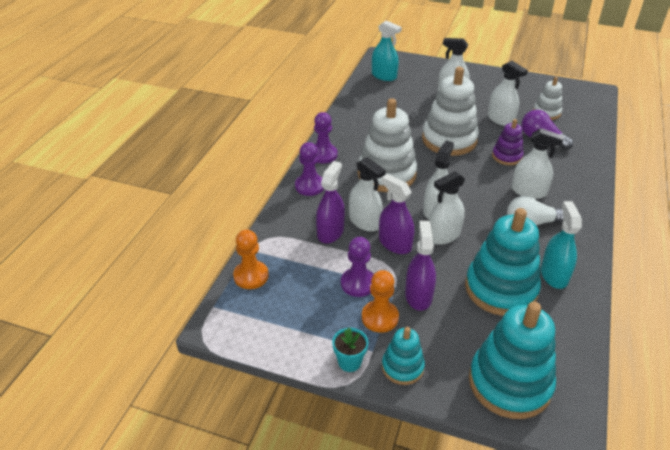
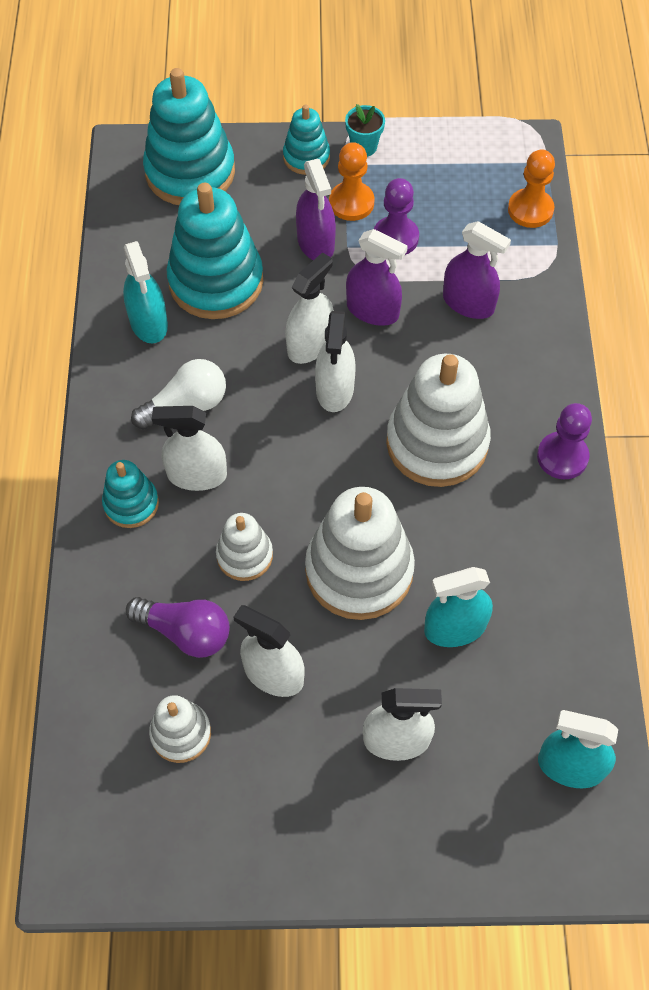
camera: 160 degrees right, 20 degrees up
purple pawn [295,142,324,196] -> none
purple spray bottle [316,161,345,244] -> purple spray bottle turned 60 degrees counterclockwise [443,221,511,319]
white spray bottle [349,157,386,231] -> none
purple stacking toy [492,119,524,165] -> white stacking toy [216,513,273,581]
none -> turquoise stacking toy [102,460,159,528]
none -> turquoise spray bottle [424,567,493,647]

